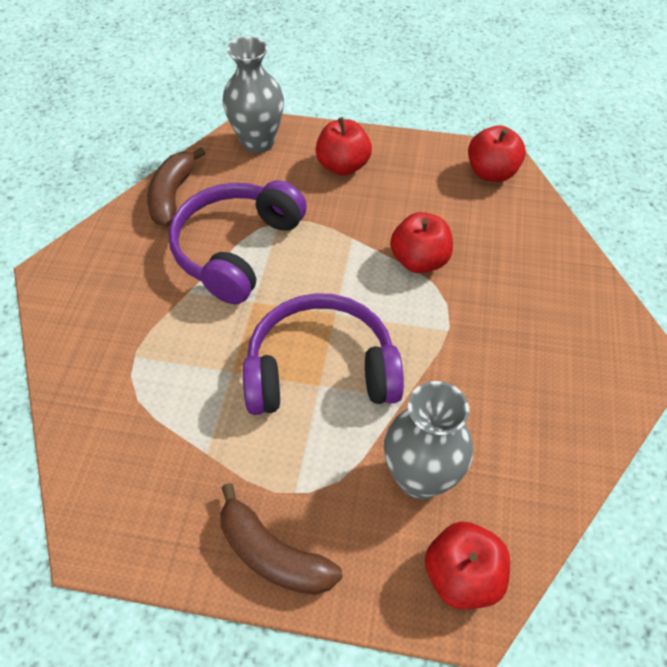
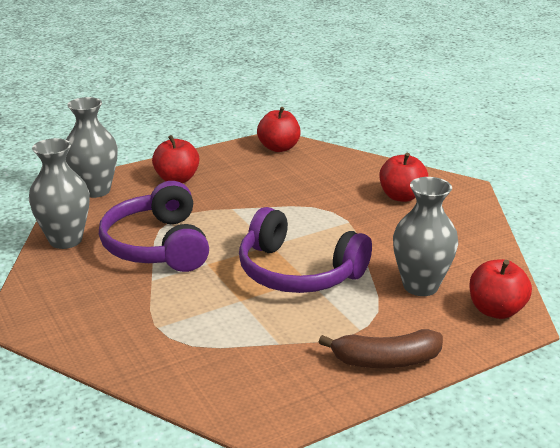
camera: 40 degrees left, 25 degrees down
brown banana [147,148,205,226] -> grey vase [29,138,89,249]
purple headphones [243,293,404,415] -> purple headphones turned 105 degrees counterclockwise [239,207,372,293]
red apple [390,212,453,273] -> red apple moved to [380,152,428,202]

